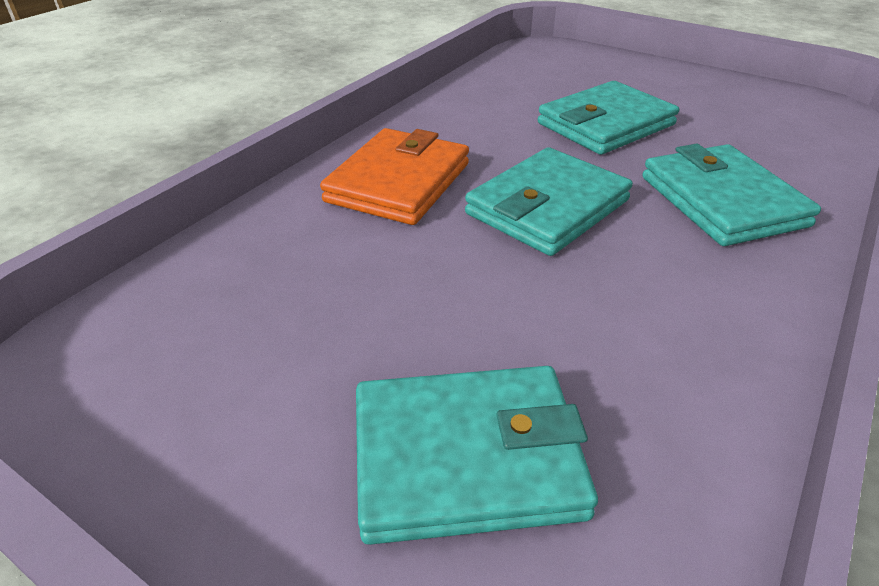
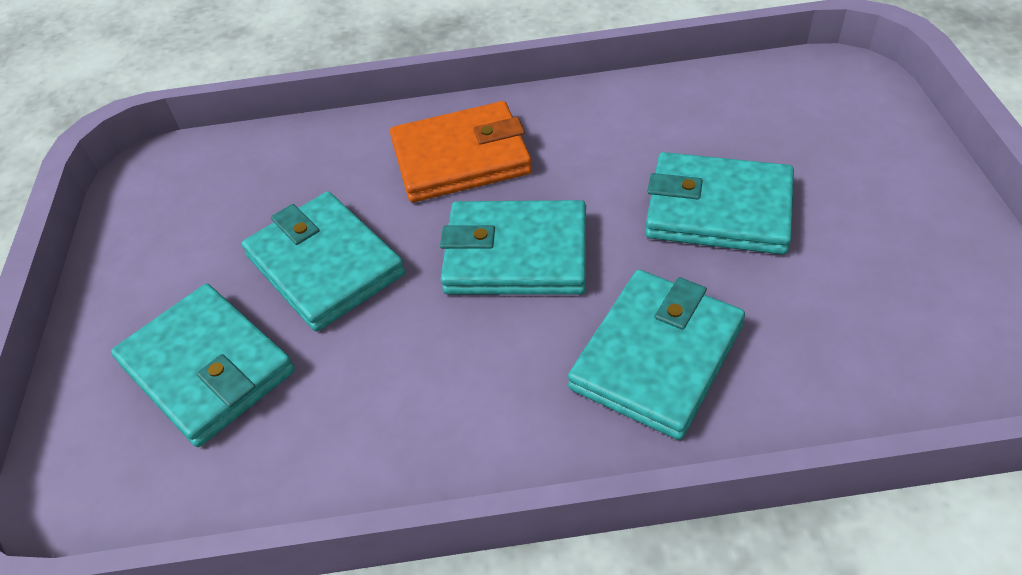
camera: 55 degrees right, 10 degrees up
none -> turquoise wallet [242,192,405,332]

